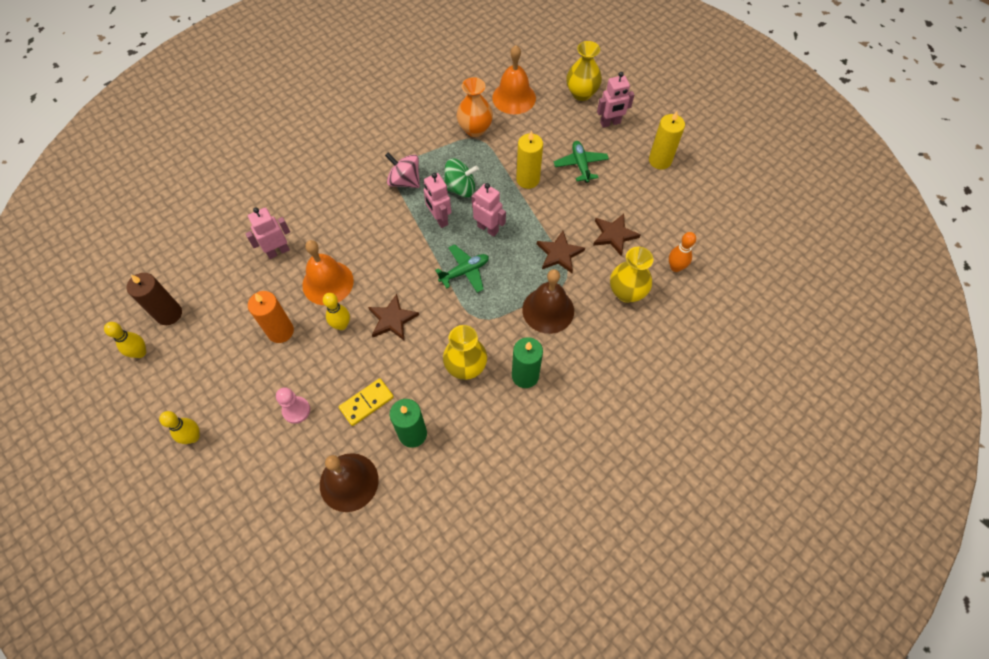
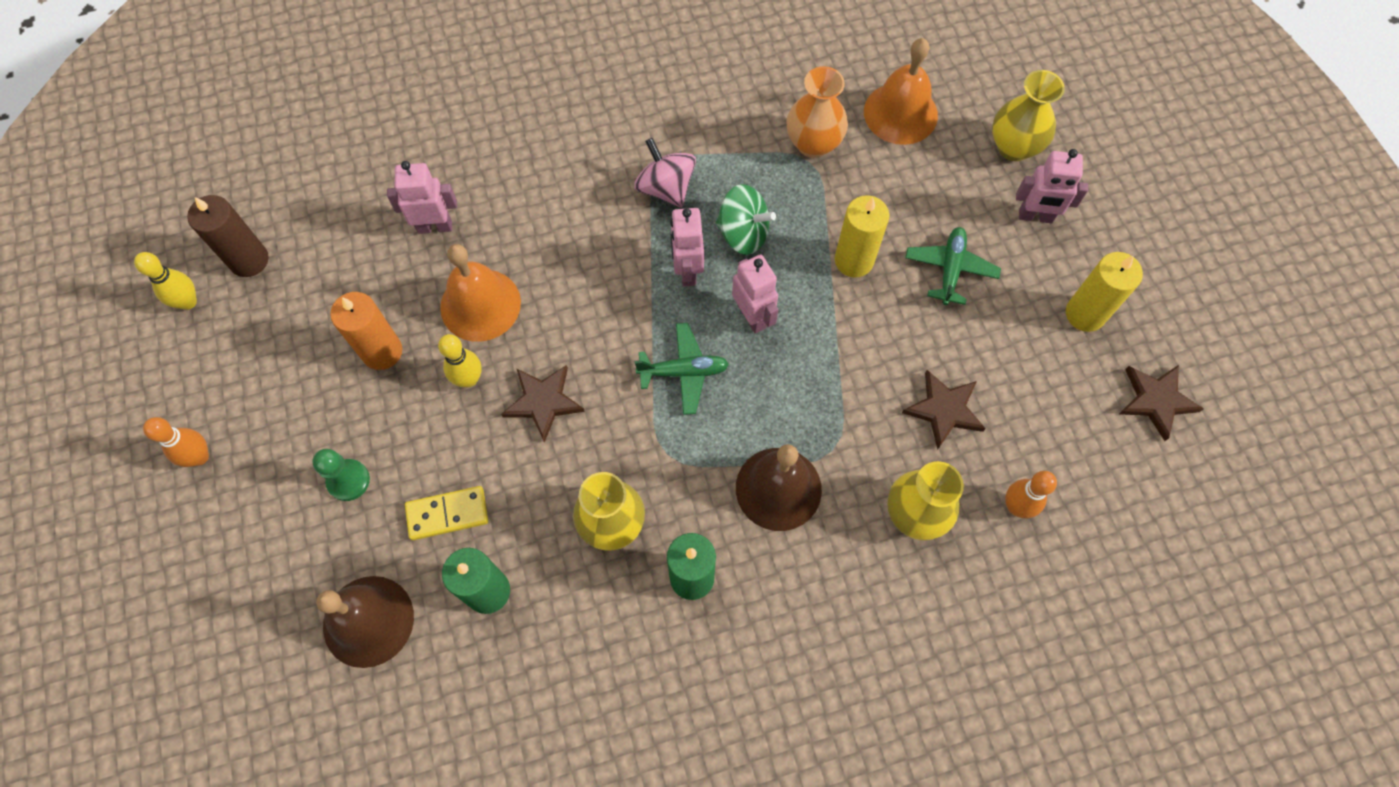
camera: 25 degrees right, 5 degrees up
yellow bowling pin [159,411,200,444] -> orange bowling pin [143,417,209,467]
pink pawn [276,387,310,424] -> green pawn [312,449,370,501]
brown star [537,231,585,273] -> brown star moved to [1119,365,1204,441]

